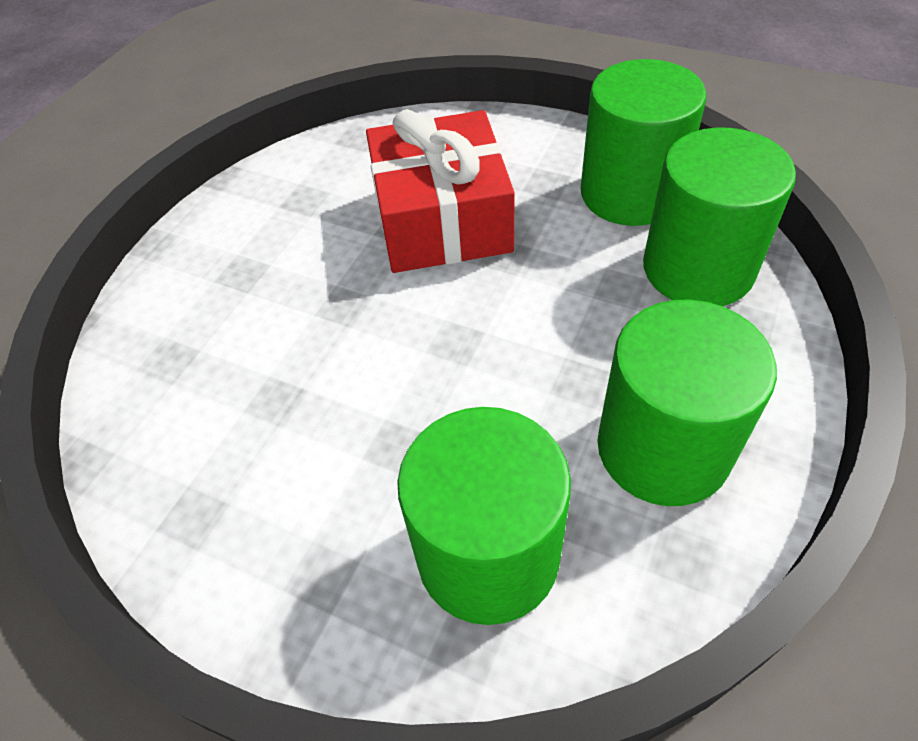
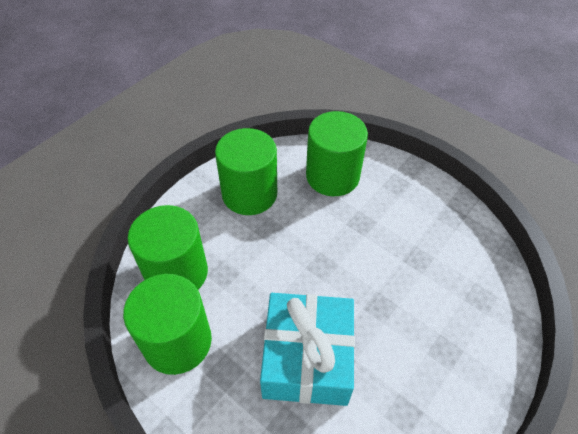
camera: 170 degrees left, 0 degrees up
red gift [366,109,515,273] -> turquoise gift [260,293,355,406]

